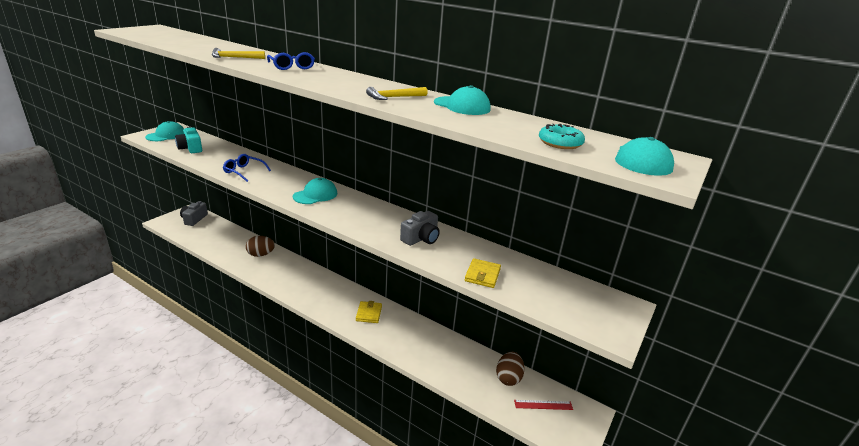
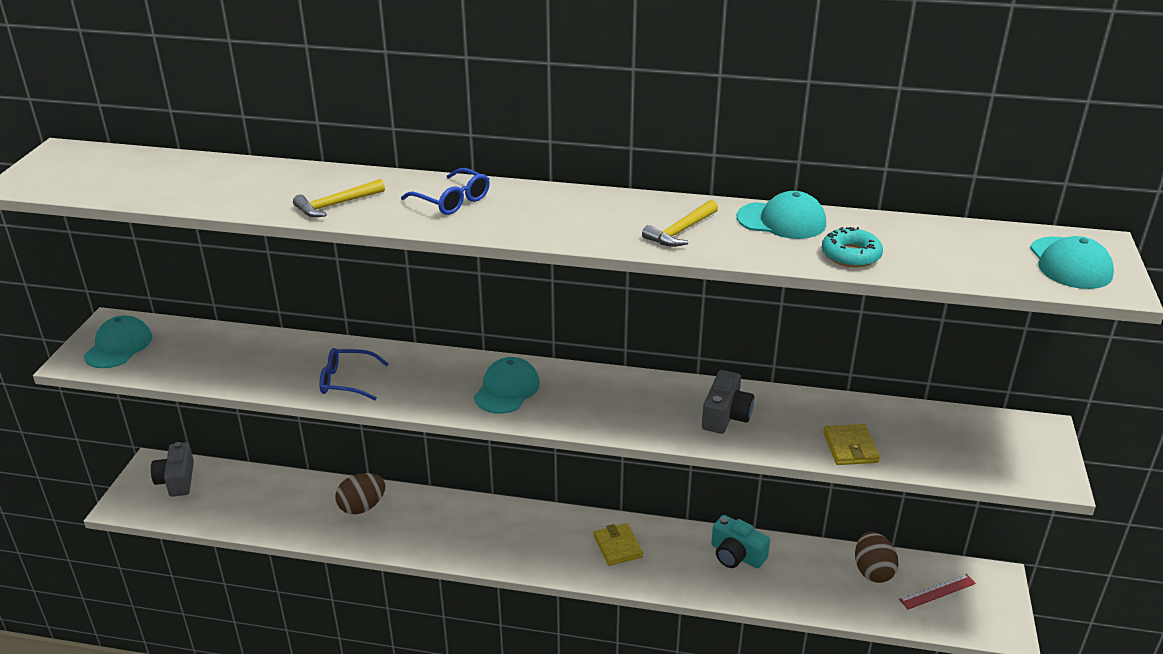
camera: 20 degrees left, 5 degrees up
turquoise camera [175,126,202,153] -> turquoise camera moved to [711,515,770,568]
turquoise donut [539,124,585,149] -> turquoise donut moved to [822,227,883,267]

